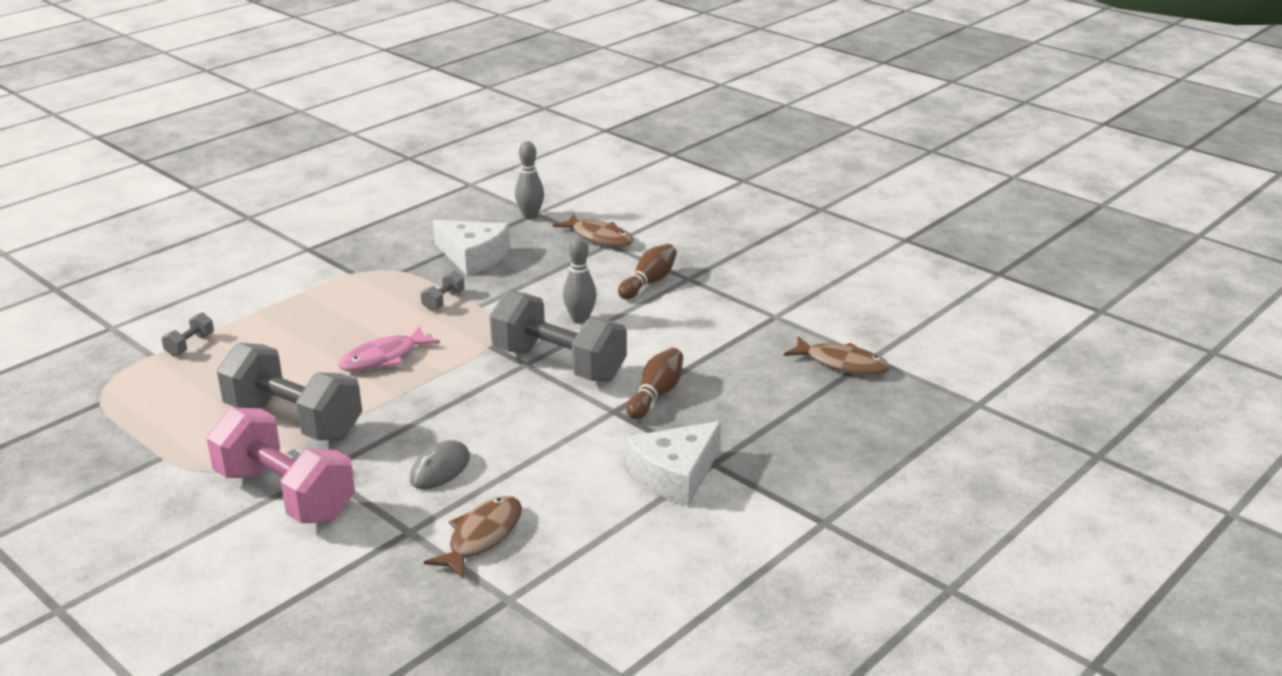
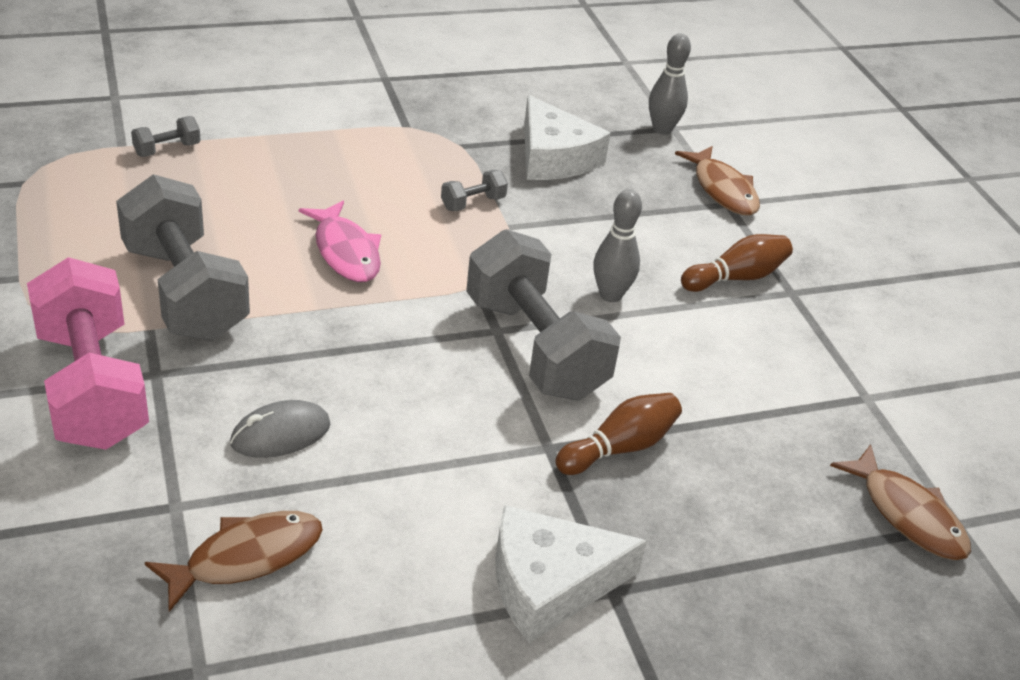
camera: 25 degrees right, 10 degrees up
pink fish [338,326,440,372] -> pink fish turned 105 degrees counterclockwise [299,201,381,282]

